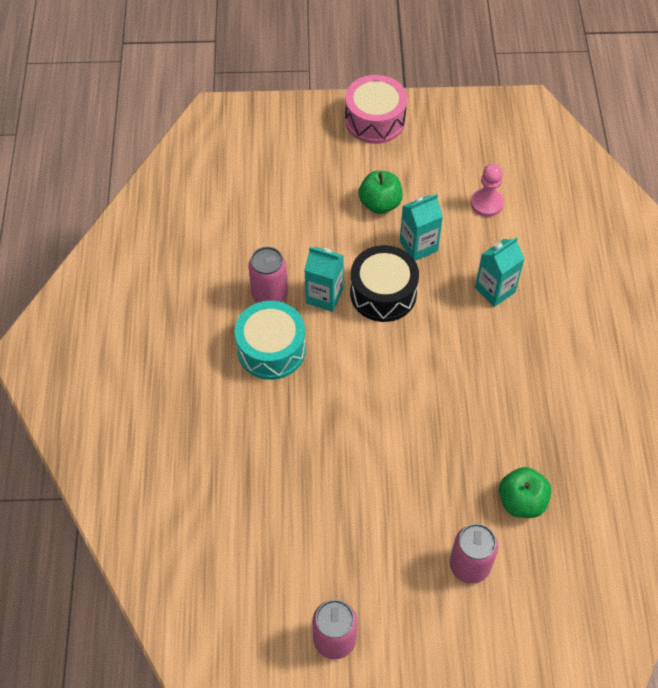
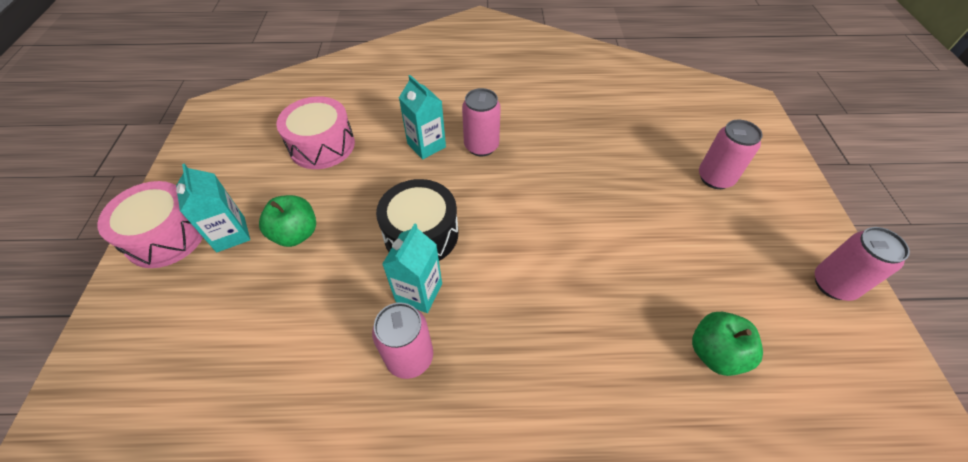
camera: 90 degrees left, 5 degrees down
turquoise drum [234,301,306,380] -> none
turquoise carton [400,194,443,261] -> turquoise carton moved to [176,163,250,252]
pink pawn [471,164,504,217] -> pink drum [276,96,355,169]
green apple [499,467,552,518] -> green apple moved to [692,312,763,376]
none -> pink can [462,88,501,156]

